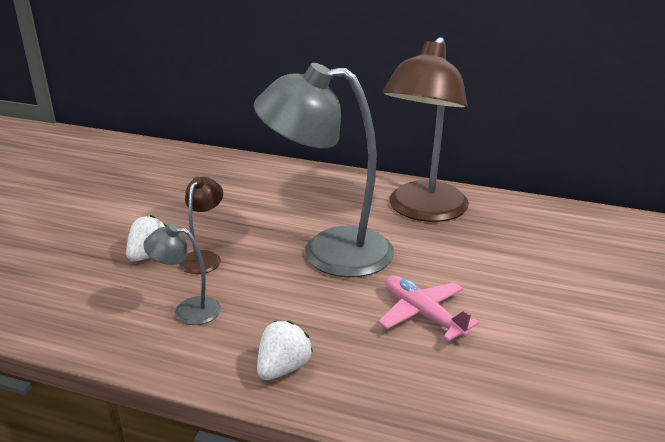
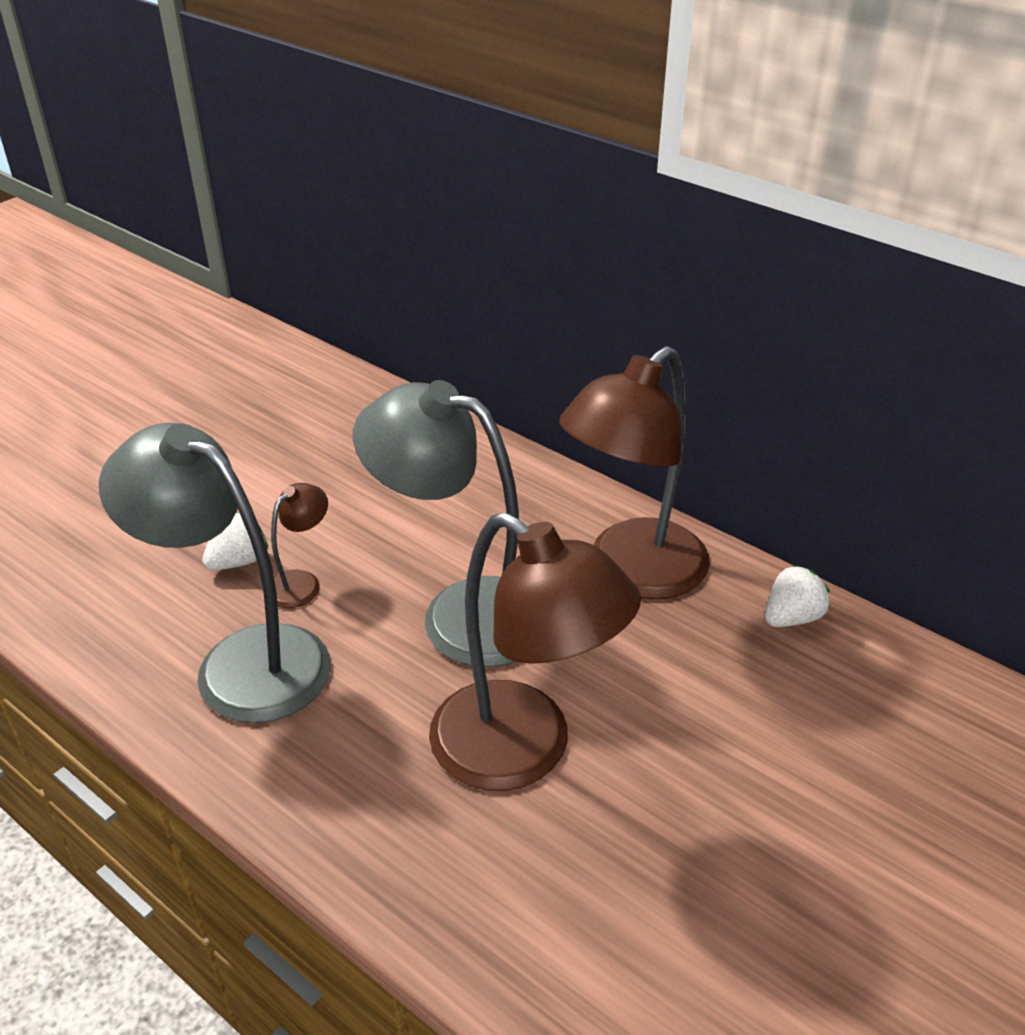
camera: 20 degrees right, 10 degrees up
grey lamp [143,224,221,325] -> grey lamp [99,423,331,723], size x2.22
white strawberry [257,321,313,380] -> white strawberry moved to [765,565,830,627]
pink plane [378,275,480,341] -> brown lamp [429,512,641,791]

